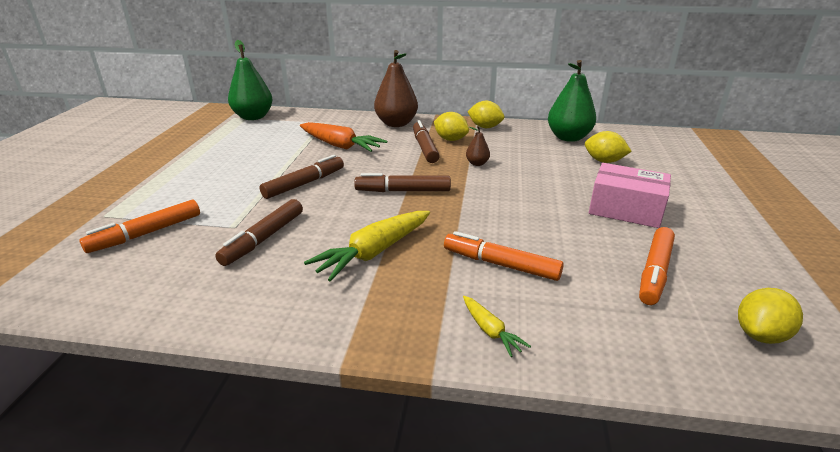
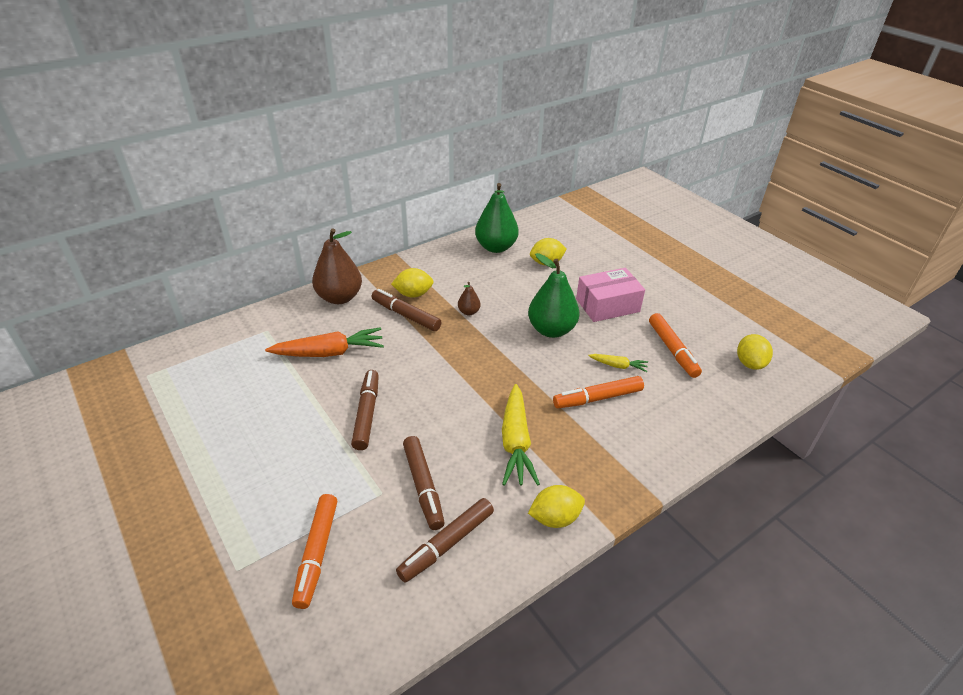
camera: 45 degrees left, 10 degrees up
green pear [228,40,272,120] -> green pear moved to [528,253,580,338]
brown marker [354,173,451,192] -> brown marker moved to [396,498,494,582]
yellow carrot [463,296,531,357] -> yellow carrot moved to [588,354,648,372]
yellow lemon [467,101,504,128] -> yellow lemon moved to [528,485,585,528]

